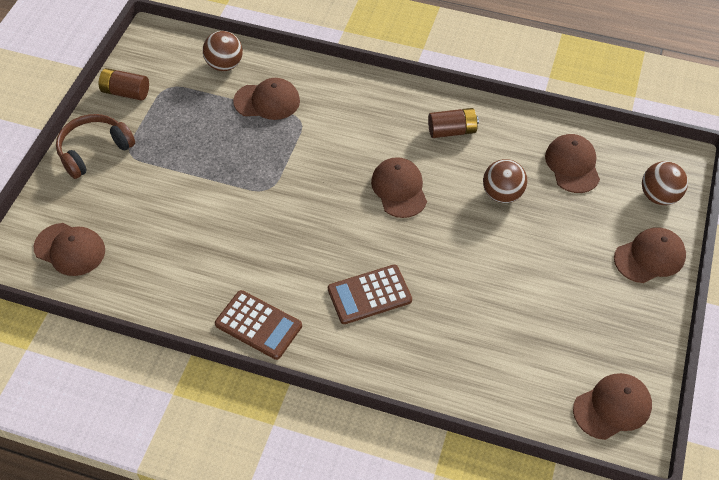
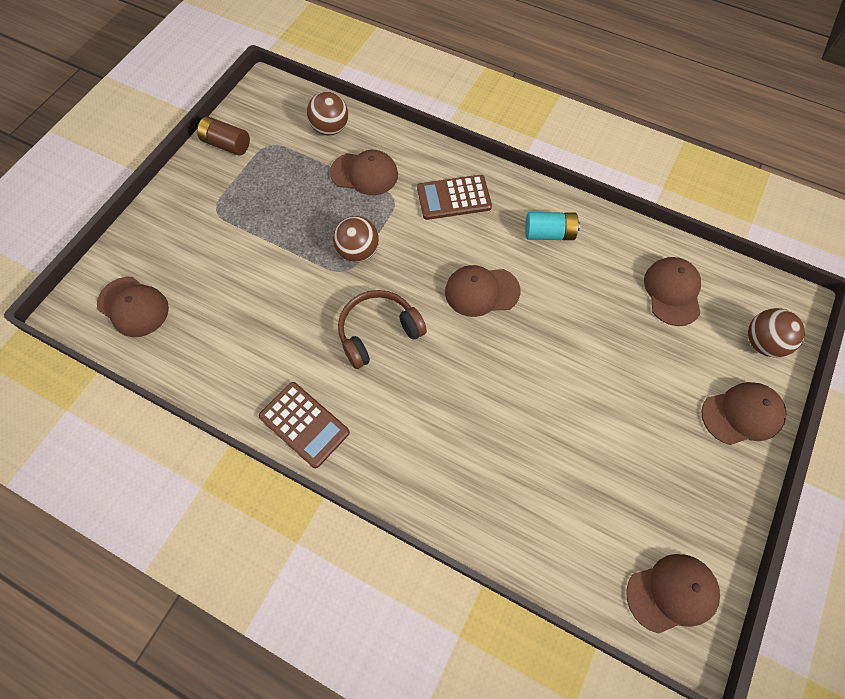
camera: 10 degrees right, 10 degrees up
brown headphones [56,114,135,179] -> brown headphones moved to [338,290,427,369]
brown calculator [328,265,412,324] -> brown calculator moved to [417,175,492,220]
brown cap [371,157,427,218] -> brown cap turned 90 degrees counterclockwise [445,265,520,317]
brown battery [428,108,479,138] -> turquoise battery [525,212,580,240]
brown ball [483,159,527,203] -> brown ball moved to [333,216,379,262]

